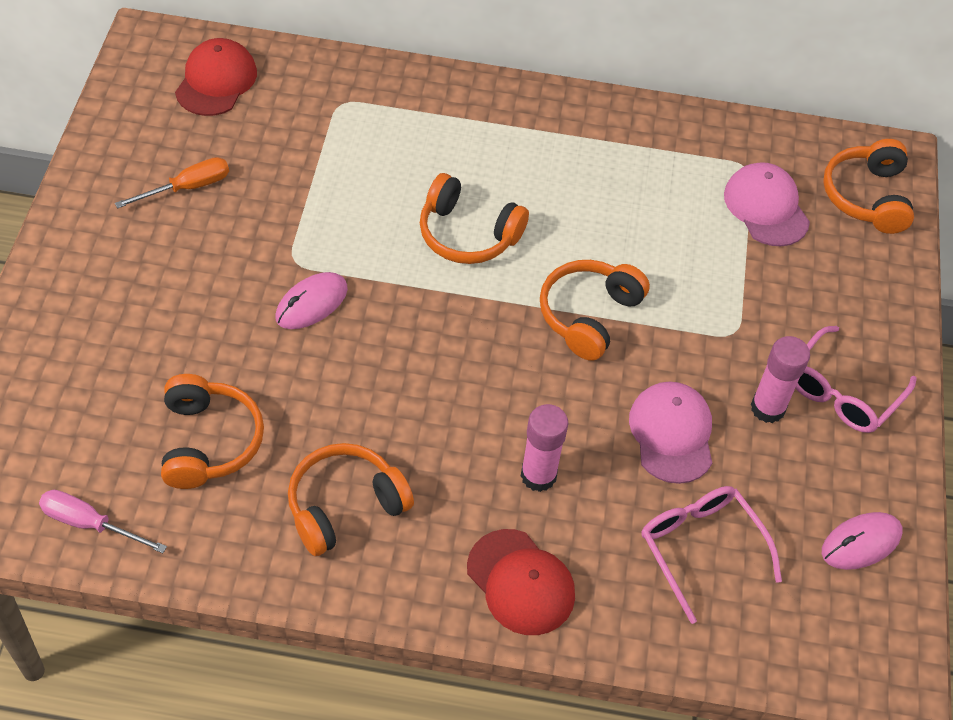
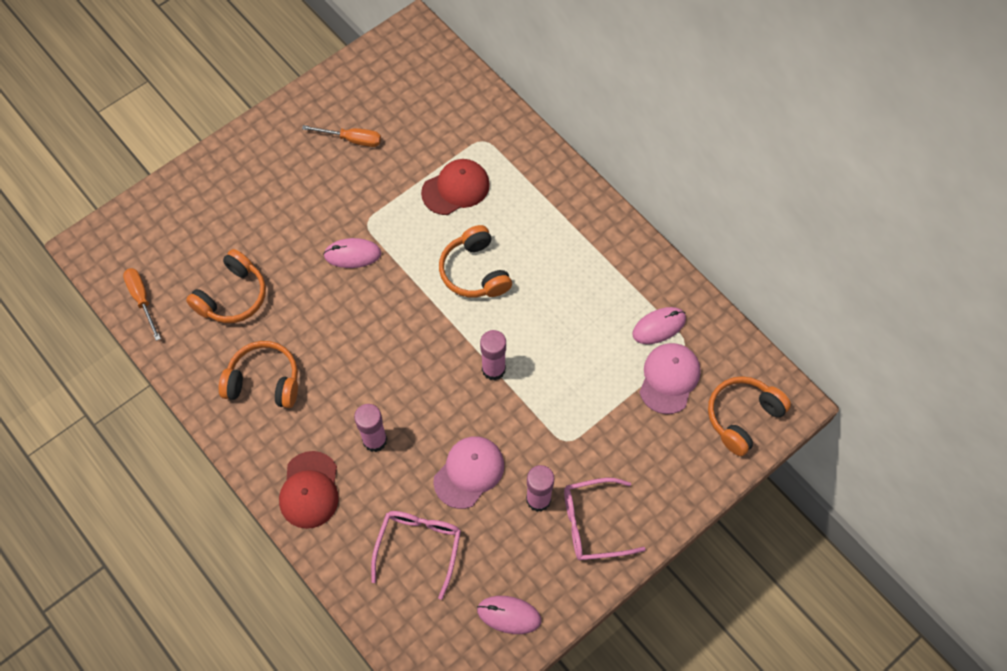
camera: 45 degrees right, 10 degrees up
pink screwdriver [39,490,167,553] -> orange screwdriver [123,268,161,341]
red cap [175,38,257,116] -> red cap moved to [421,159,490,215]
orange headphones [540,260,650,361] -> pink glue stick [480,330,506,381]
none -> pink mouse [632,307,686,344]

